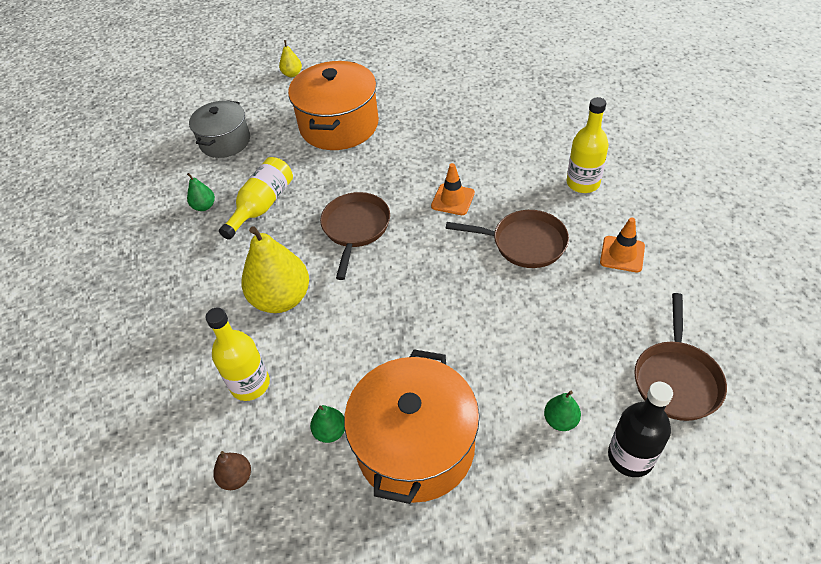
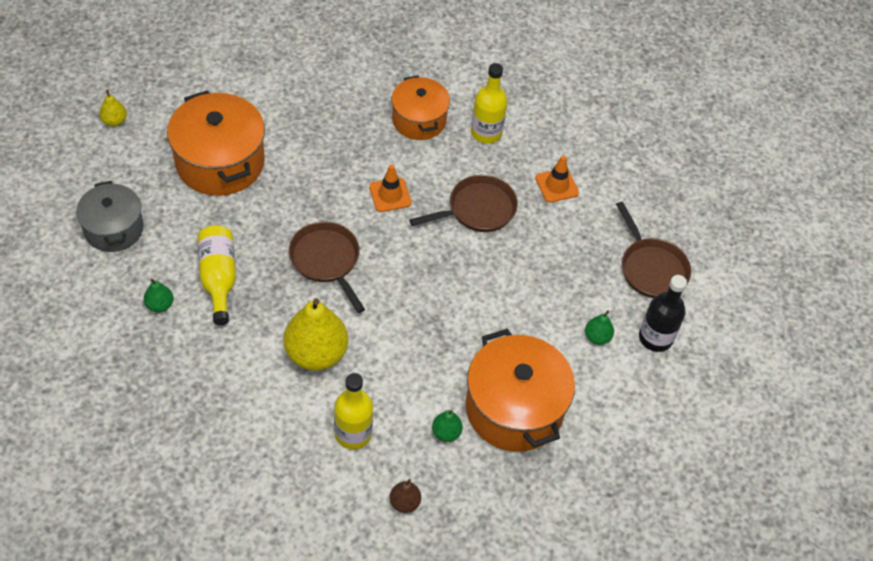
camera: 45 degrees left, 5 degrees up
none -> orange pot [391,75,450,140]

